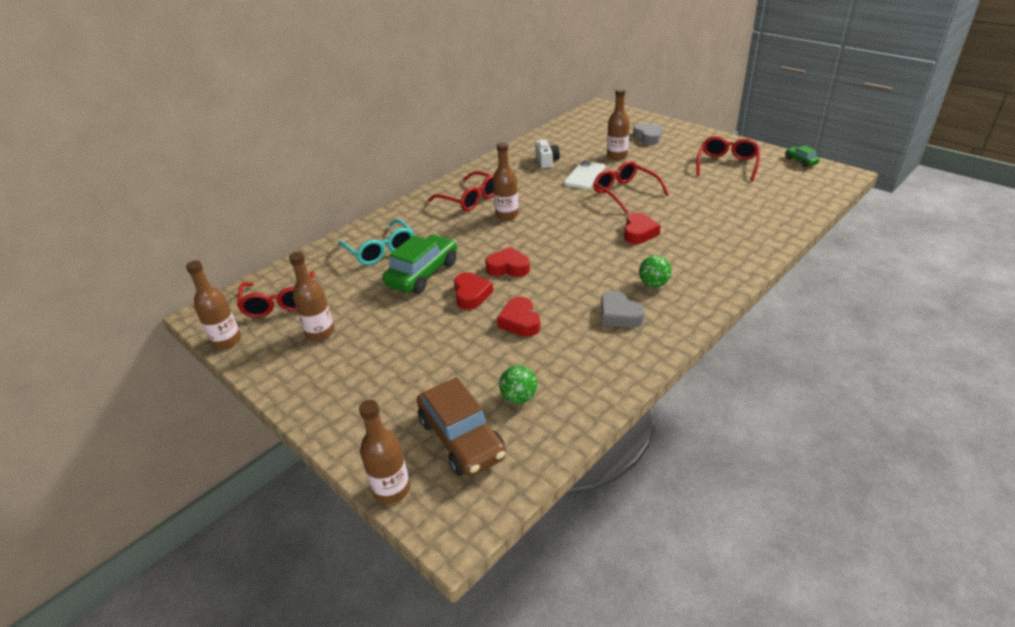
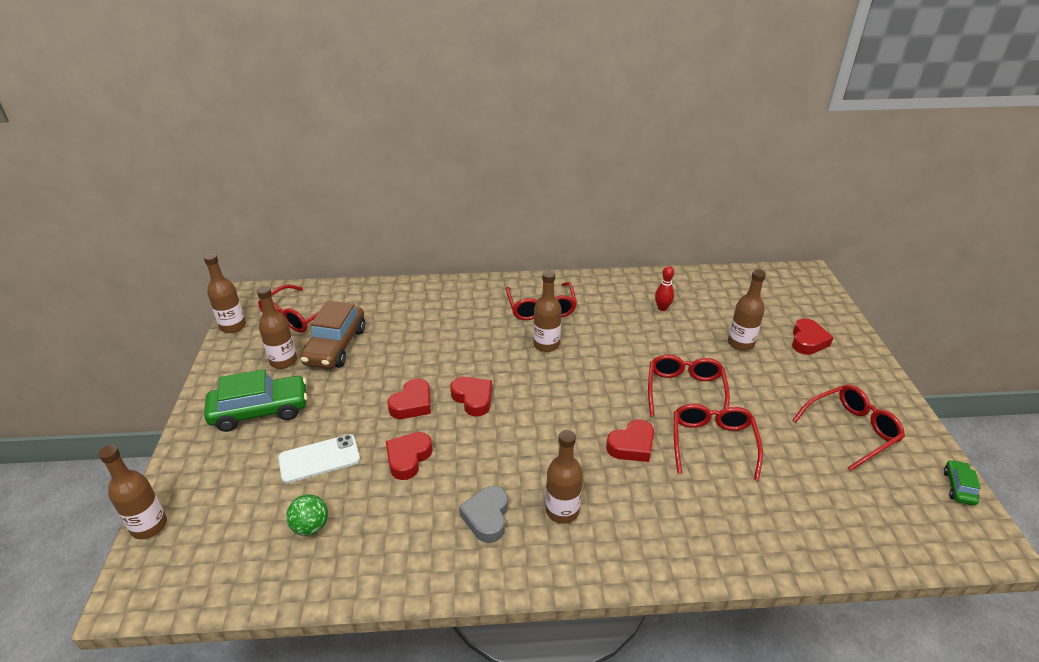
camera: 40 degrees right, 0 degrees up
turquoise glasses [339,219,414,265] -> none
green car [382,234,457,294] -> green car moved to [204,369,308,432]
brown car [417,377,506,477] -> brown car moved to [300,301,365,369]
white camera [535,140,560,168] -> red bowling pin [655,266,674,311]
white phone [564,161,605,189] -> white phone moved to [278,434,360,483]
grey heart [633,123,662,145] -> red heart [792,318,834,355]
green ball [639,255,672,287] -> brown bottle [546,430,583,524]
none -> red glasses [674,404,763,481]

